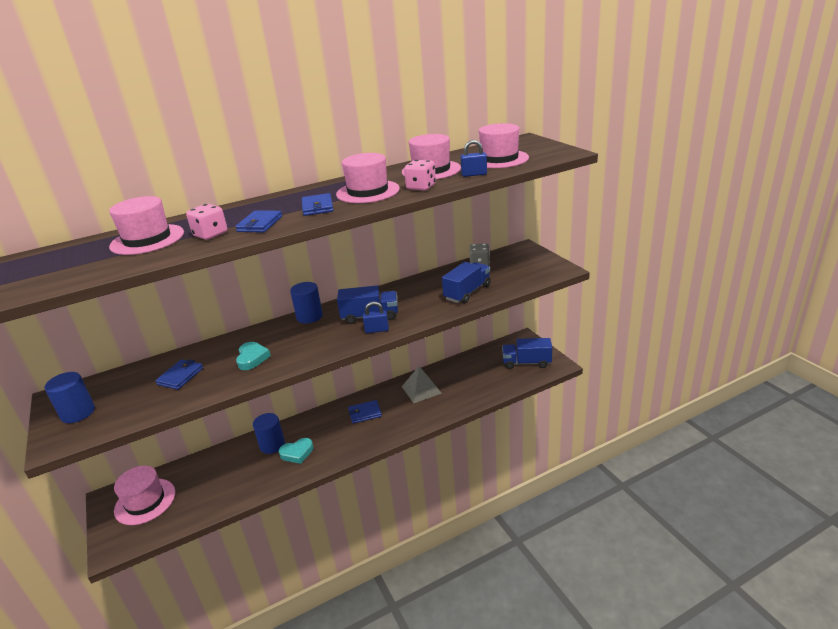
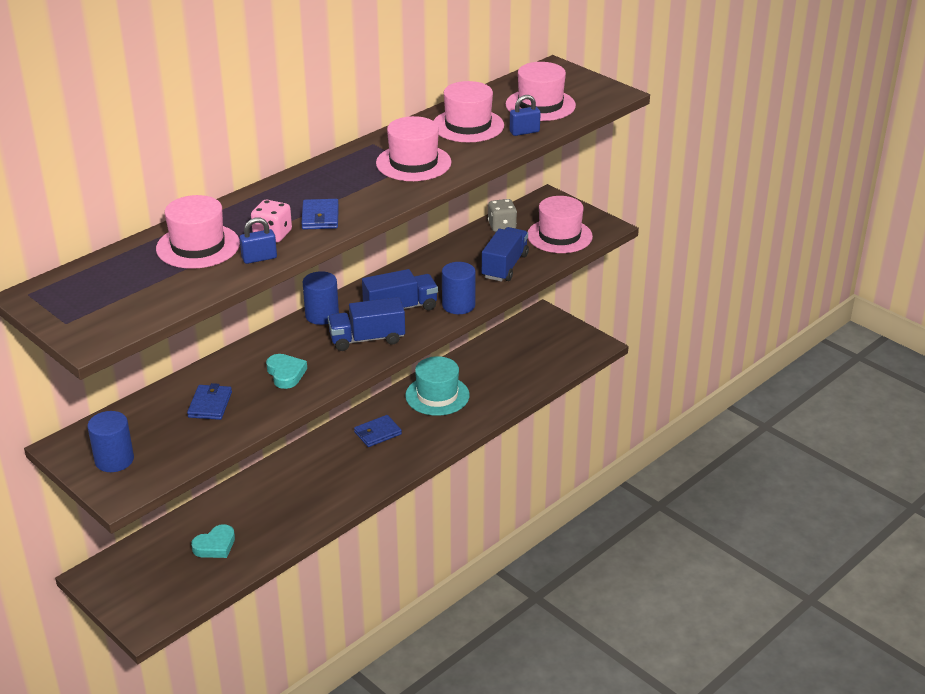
camera: 20 degrees left, 5 degrees up
pink hat [114,466,175,525] -> pink hat moved to [528,196,593,253]
blue cylinder [253,413,285,454] -> blue cylinder moved to [442,262,476,314]
turquoise heart [279,438,313,464] -> turquoise heart moved to [191,524,235,558]
blue wallet [302,193,333,216] -> none
blue padlock [363,301,389,333] -> blue padlock moved to [240,217,277,264]
grey pyramid [402,366,442,403] -> turquoise hat [405,356,470,416]
pink dice [404,160,436,191] -> none
blue truck [502,338,552,369] -> blue truck moved to [328,297,405,351]

